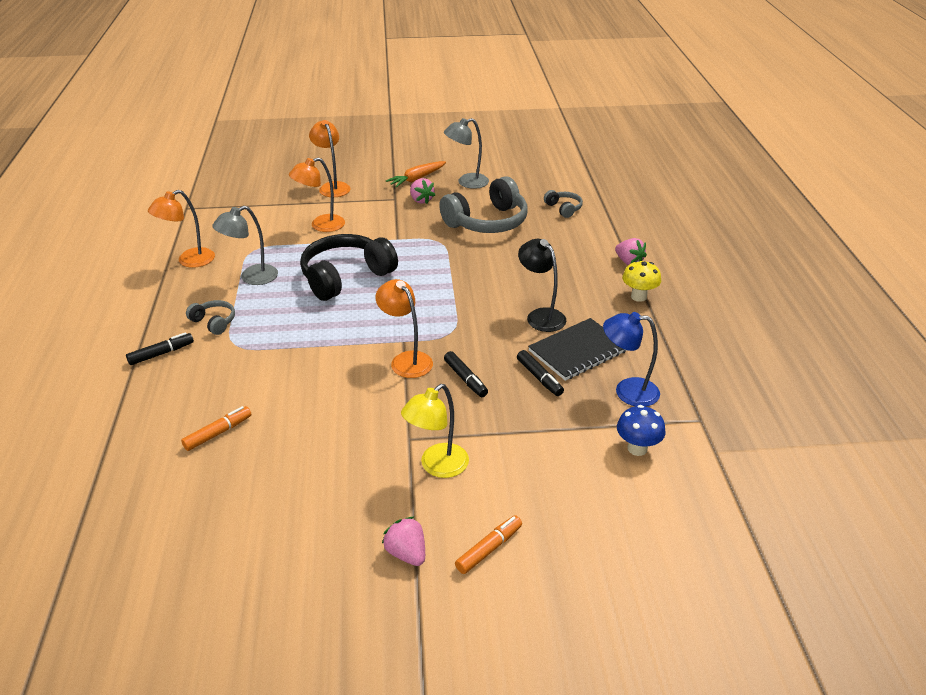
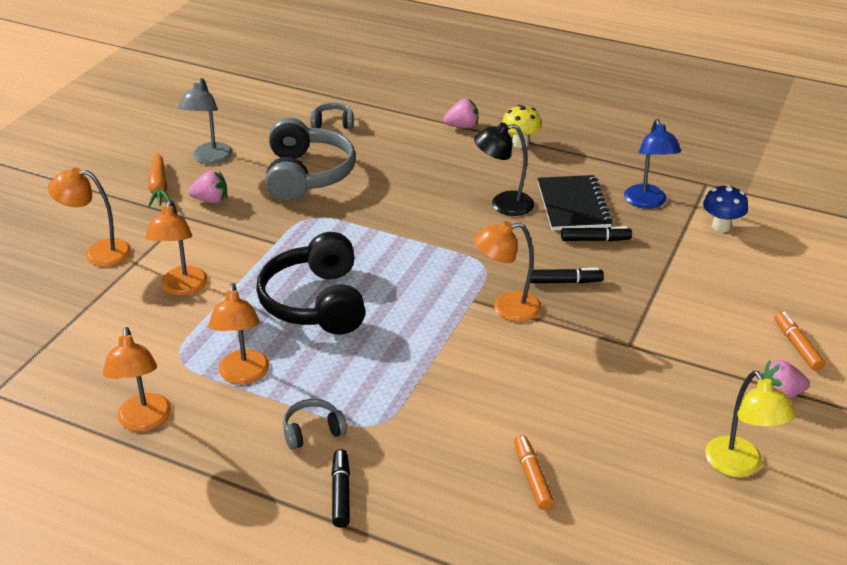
camera: 60 degrees left, 0 degrees up
grey lamp [212,206,278,285] -> orange lamp [209,283,270,384]
yellow lamp [401,384,469,478] -> yellow lamp moved to [705,371,795,477]
blue lamp [603,312,660,407] -> blue lamp turned 45 degrees counterclockwise [624,119,681,209]

